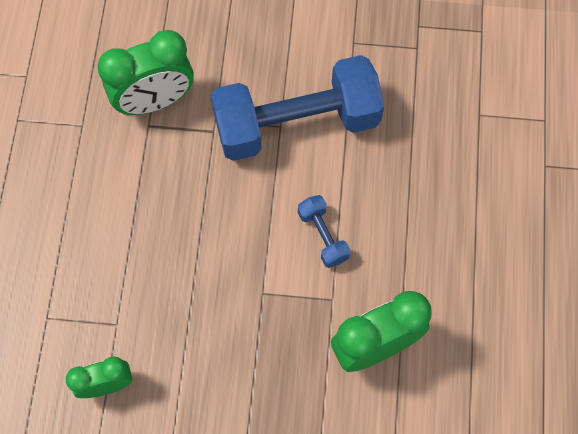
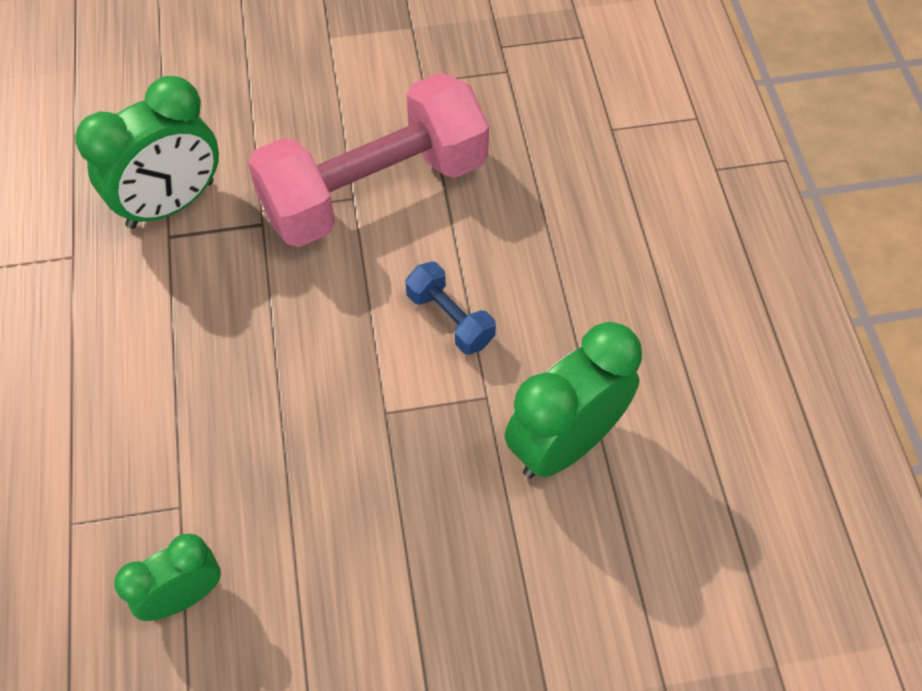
camera: 15 degrees left, 10 degrees down
blue dumbbell [211,55,384,161] -> pink dumbbell [247,73,489,247]

